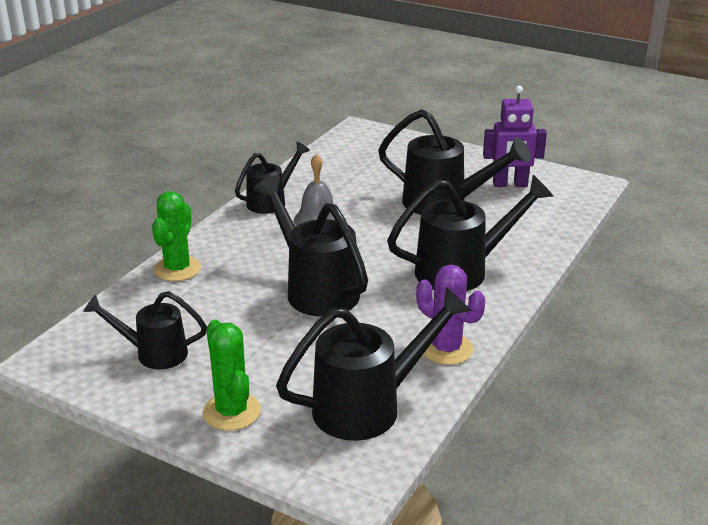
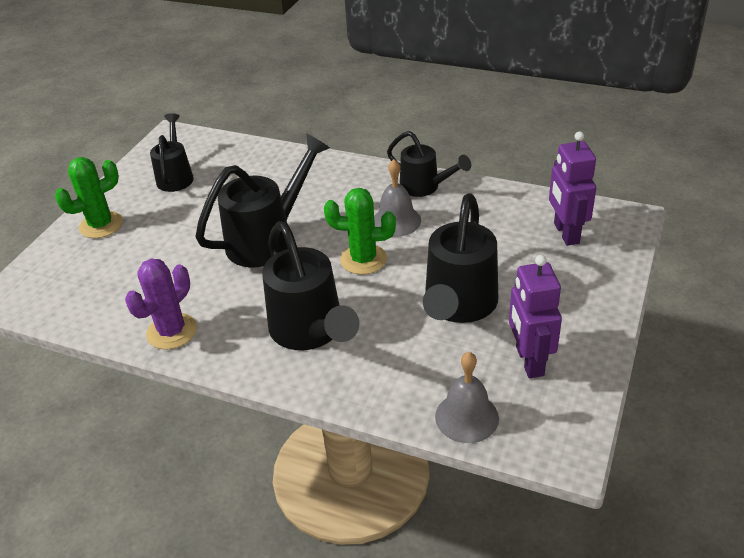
camera: 85 degrees right, 10 degrees up
green cactus [152,191,201,281] -> green cactus moved to [324,188,396,275]
black watering can [276,287,472,441] -> none
none -> grey bell [435,352,499,443]
none -> purple robot [549,131,596,246]

